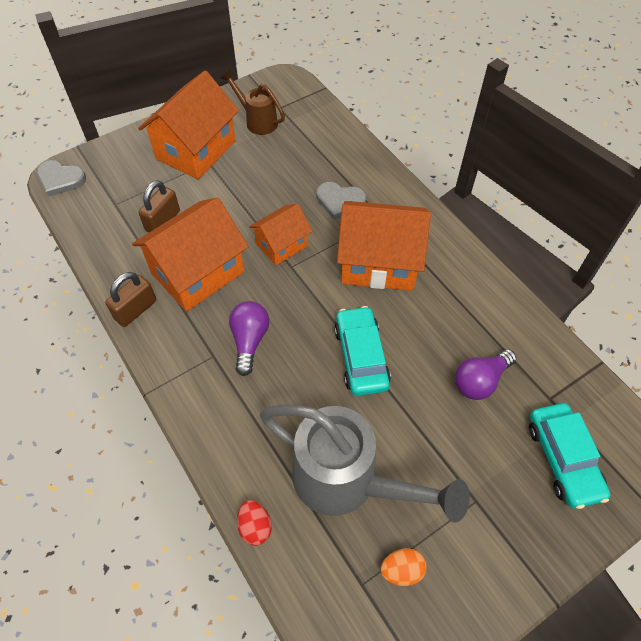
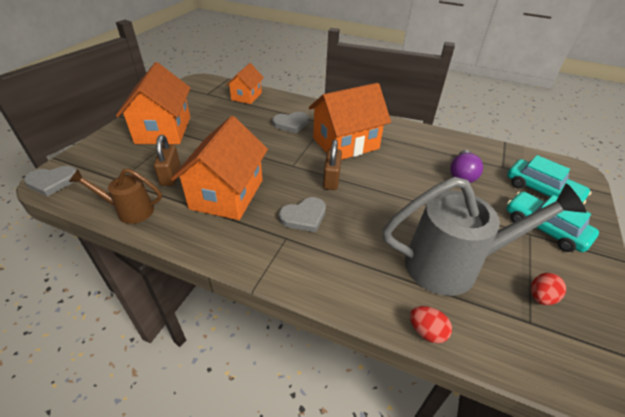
camera: 35 degrees left, 15 degrees down
brown padlock [105,272,156,327] -> brown padlock moved to [323,139,342,190]
brown watering can [221,69,285,135] -> brown watering can moved to [69,168,162,224]
purple light bulb [229,301,269,376] -> grey heart [279,197,326,232]
orange house [249,204,312,265] -> orange house moved to [226,63,264,104]
turquoise car [334,306,391,396] -> turquoise car moved to [506,192,599,252]
orange egg [380,548,427,586] -> red egg [531,273,566,305]

